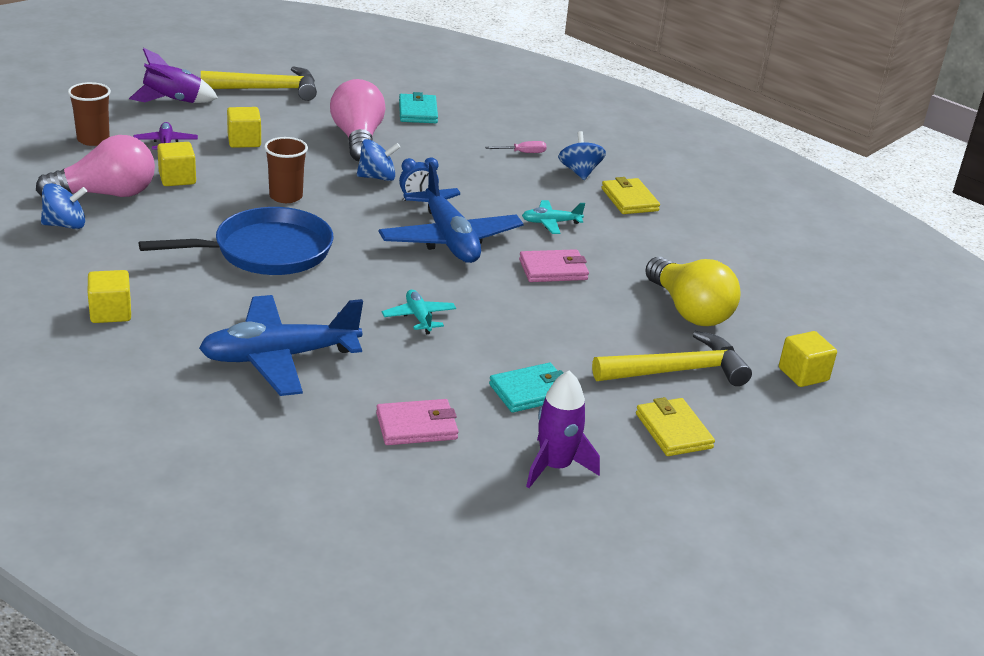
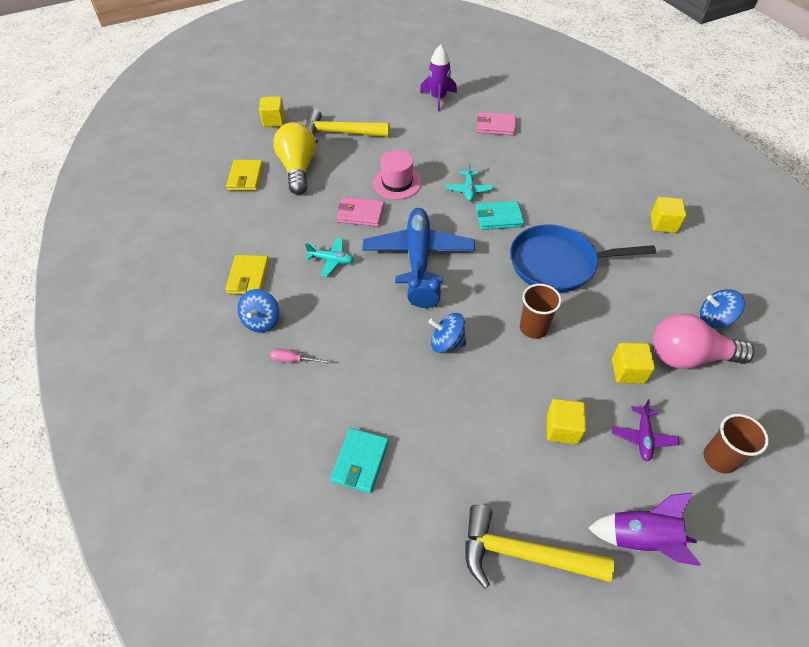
camera: 155 degrees left, 20 degrees up
blue plane [199,295,363,396] -> none
pink light bulb [330,79,386,161] -> none
turquoise wallet [489,363,564,412] -> turquoise wallet moved to [476,201,524,230]
yellow wallet [636,397,715,456] -> yellow wallet moved to [226,160,263,191]
none -> pink hat [373,150,422,200]

